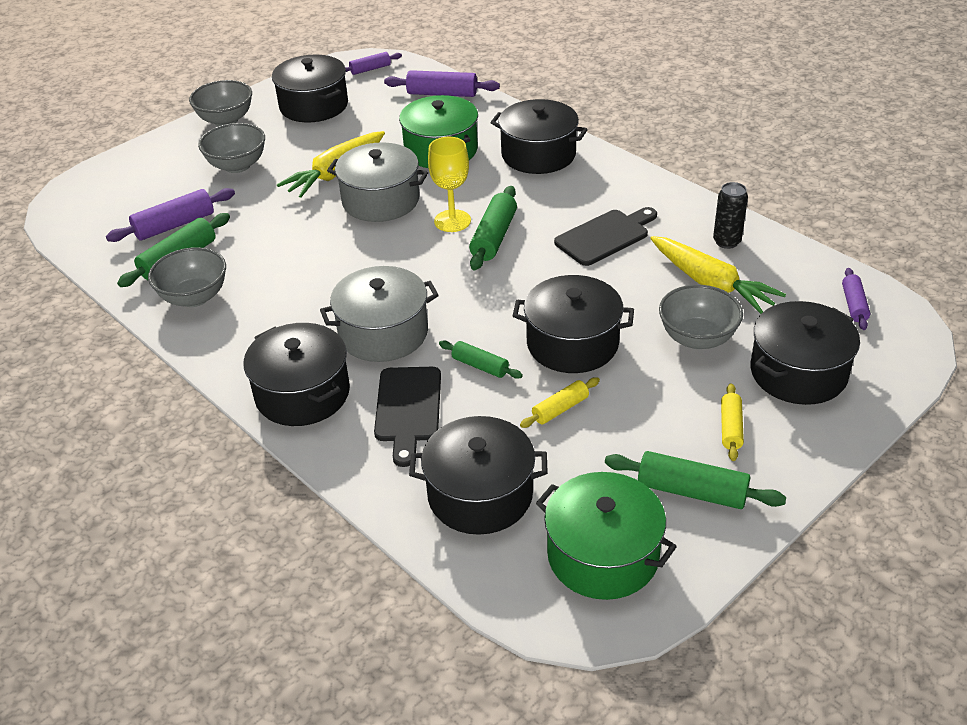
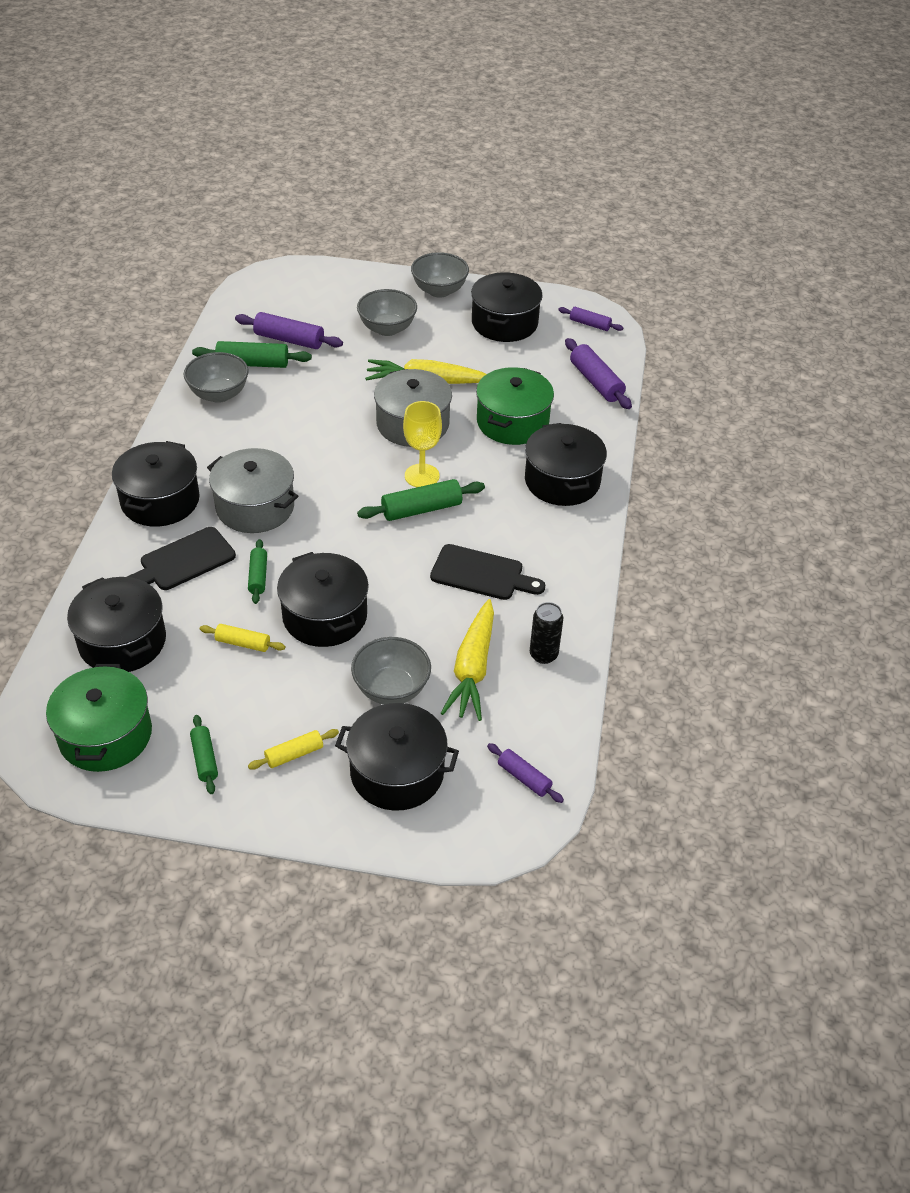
camera: 50 degrees right, 5 degrees up
green rolling pin [605,451,786,509] -> green rolling pin [190,715,218,794], size x0.61
purple rolling pin [842,268,870,330] -> purple rolling pin turned 75 degrees clockwise [487,743,564,803]

